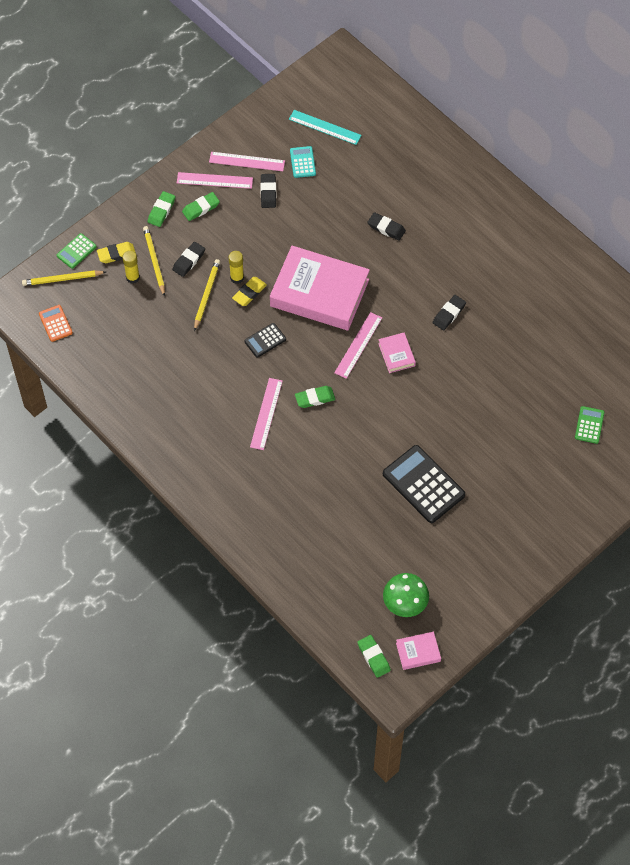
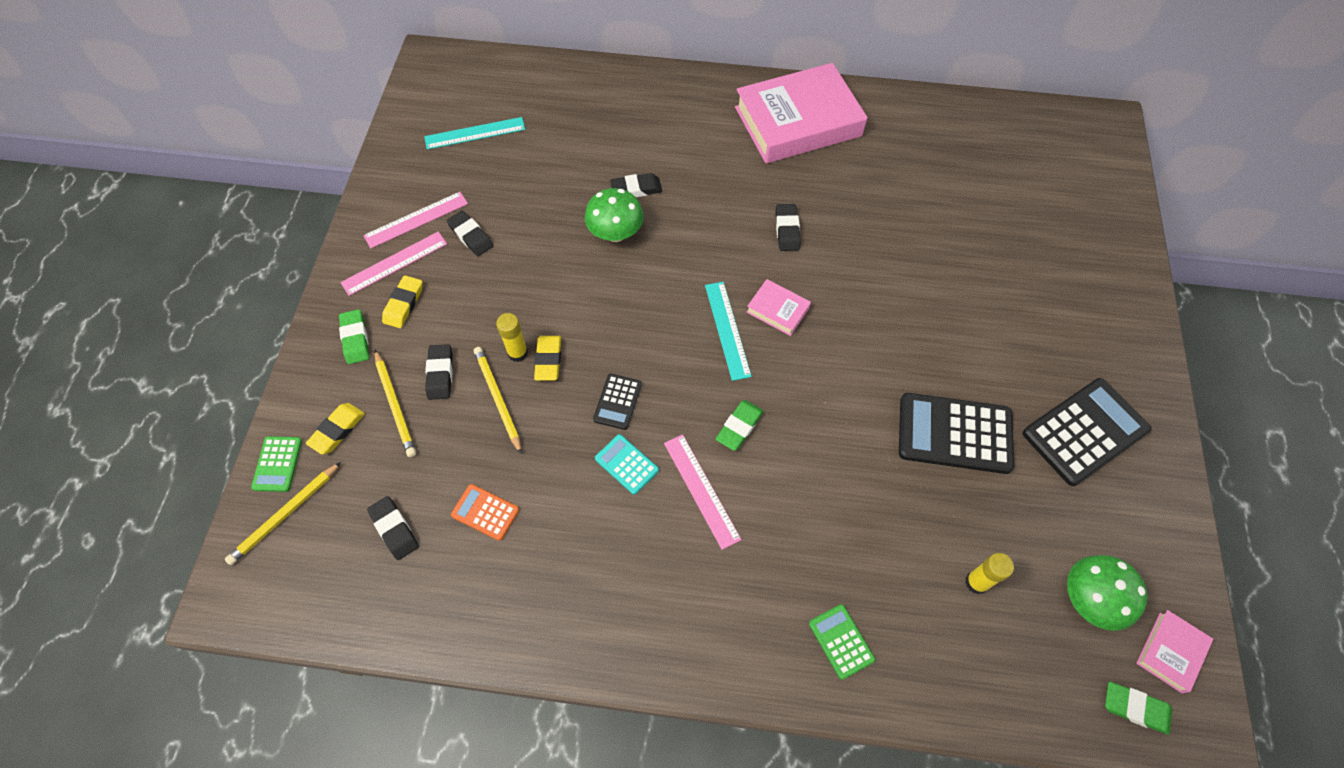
camera: 40 degrees left, 0 degrees up
orange calculator [39,305,73,342] -> orange calculator moved to [451,484,519,541]
yellow glue stick [122,250,140,284] -> yellow glue stick moved to [965,553,1014,594]
yellow pencil [143,226,165,297] -> yellow pencil turned 150 degrees counterclockwise [375,350,416,457]
green eraser [182,192,220,221] -> yellow eraser [382,275,422,328]
pink book [270,246,370,330] -> pink book moved to [735,63,868,163]
turquoise calculator [290,146,316,178] -> turquoise calculator moved to [595,434,659,495]
pink ruler [334,312,382,379] -> turquoise ruler [705,282,752,381]
green calculator [575,406,605,444] -> green calculator moved to [809,604,875,680]
none -> black eraser [367,496,419,560]
none -> green mushroom [585,188,644,242]
none -> black calculator [1023,378,1151,486]

